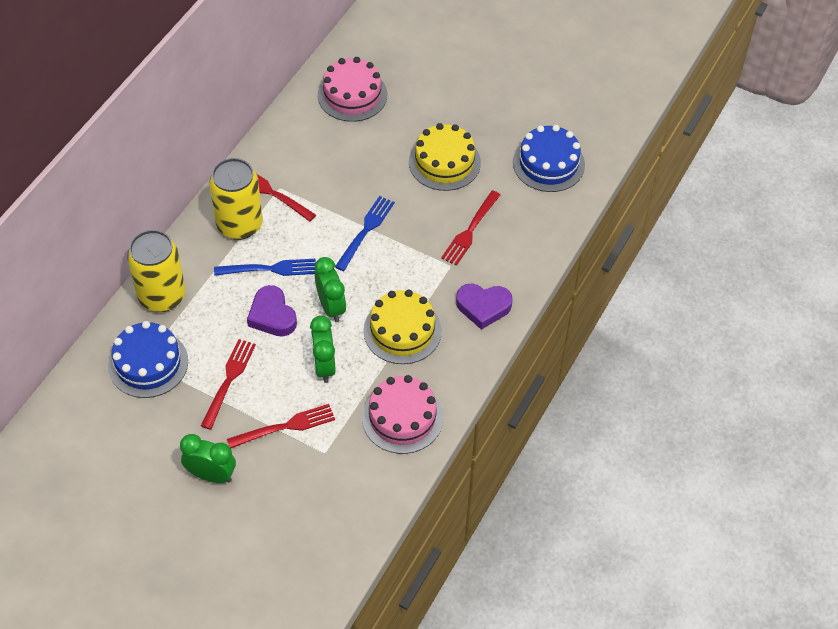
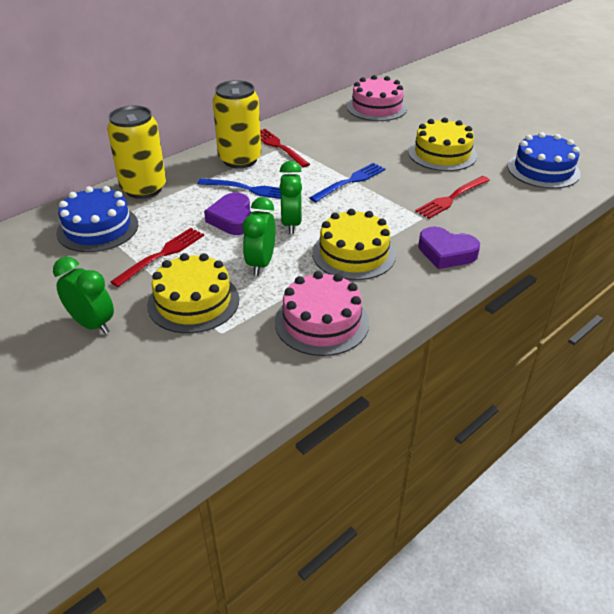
camera: 20 degrees right, 15 degrees down
red fork [227,404,335,448] -> yellow cake [147,253,239,333]

